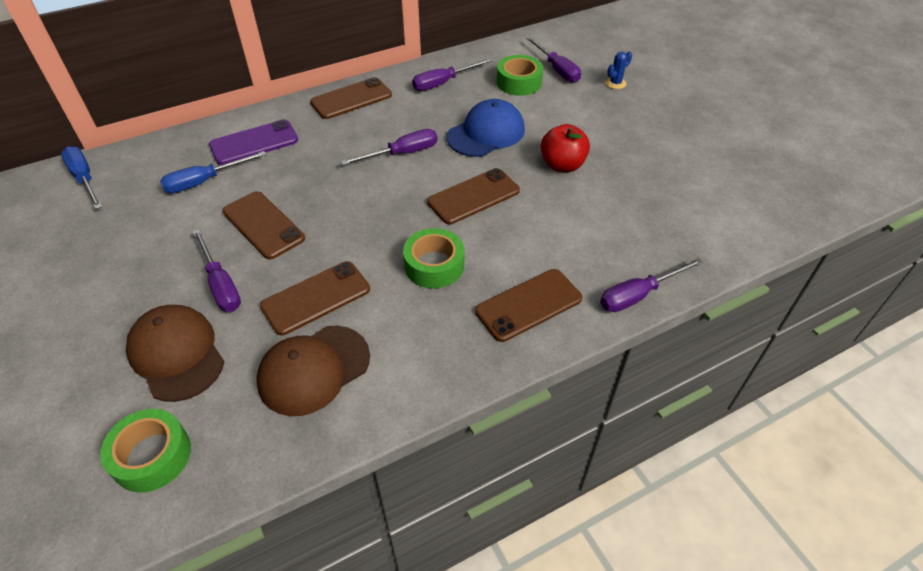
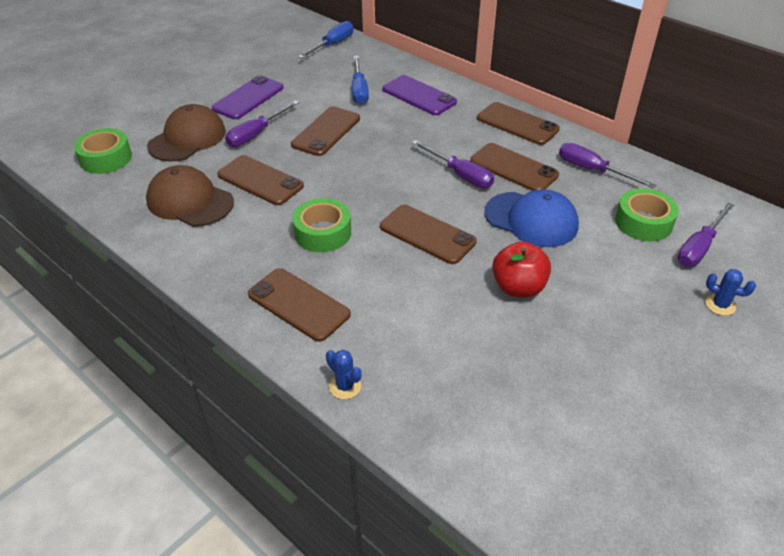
camera: 70 degrees right, 5 degrees down
blue screwdriver [160,151,266,193] -> blue screwdriver turned 135 degrees counterclockwise [352,56,369,105]
purple screwdriver [600,258,703,312] -> blue cactus [326,350,362,399]
none -> purple phone [212,75,284,119]
none -> brown phone [470,143,559,191]

